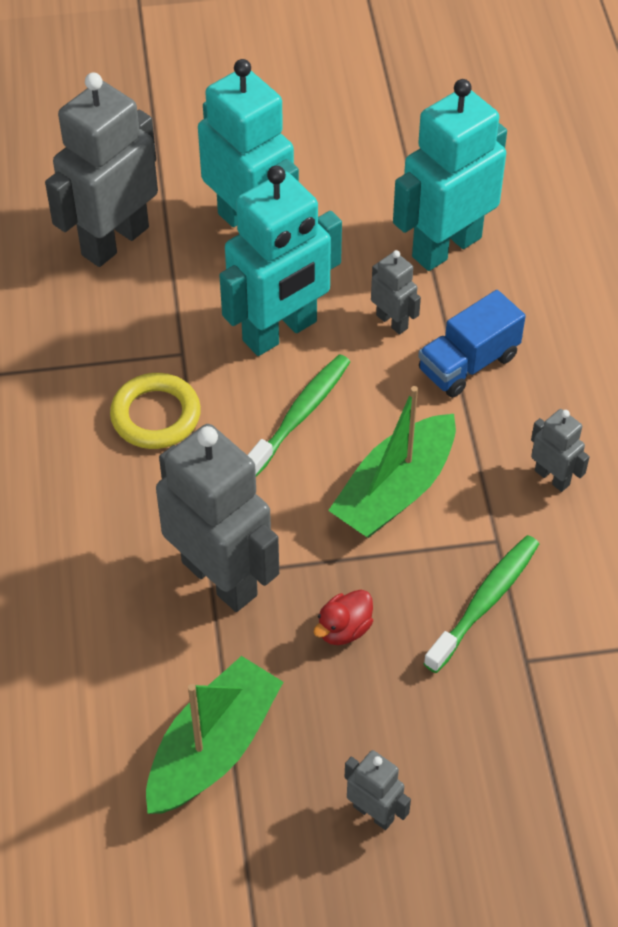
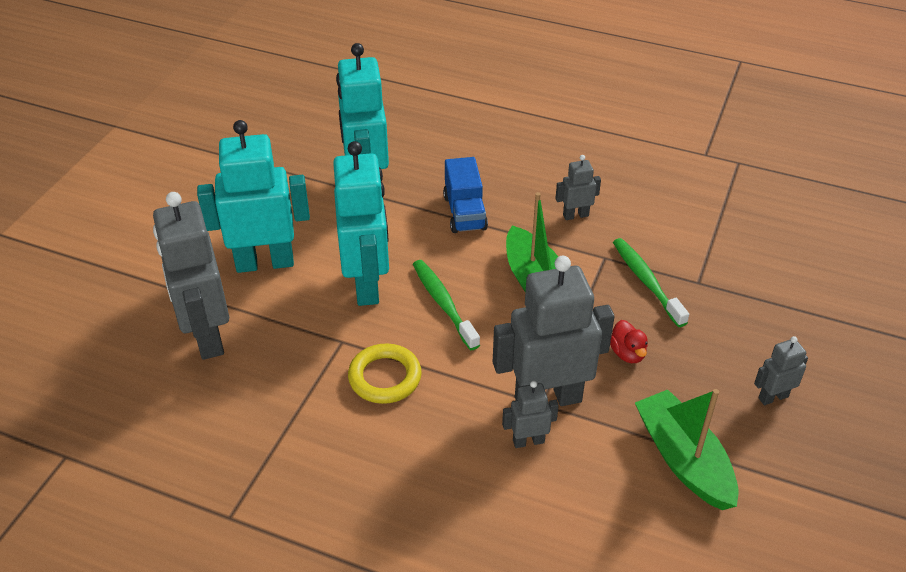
camera: 60 degrees left, 10 degrees down
grey robot [371,250,421,334] -> grey robot moved to [502,381,559,448]

